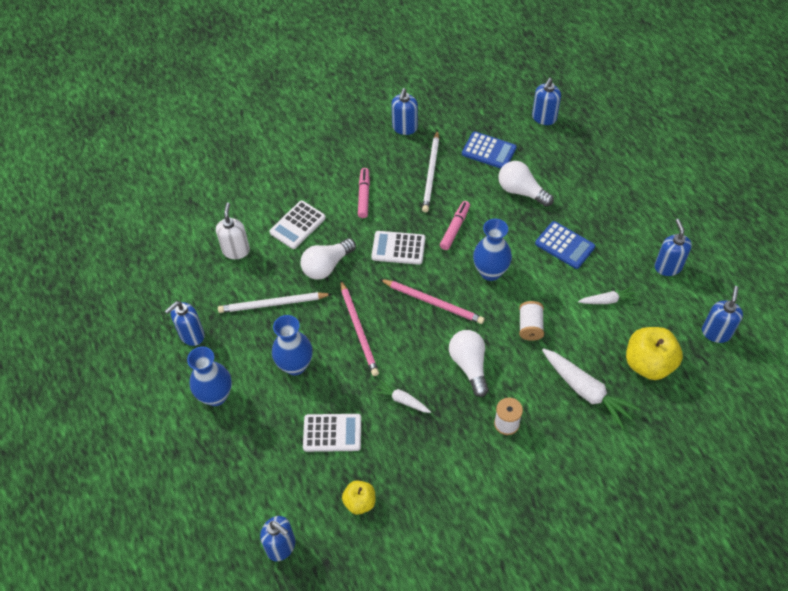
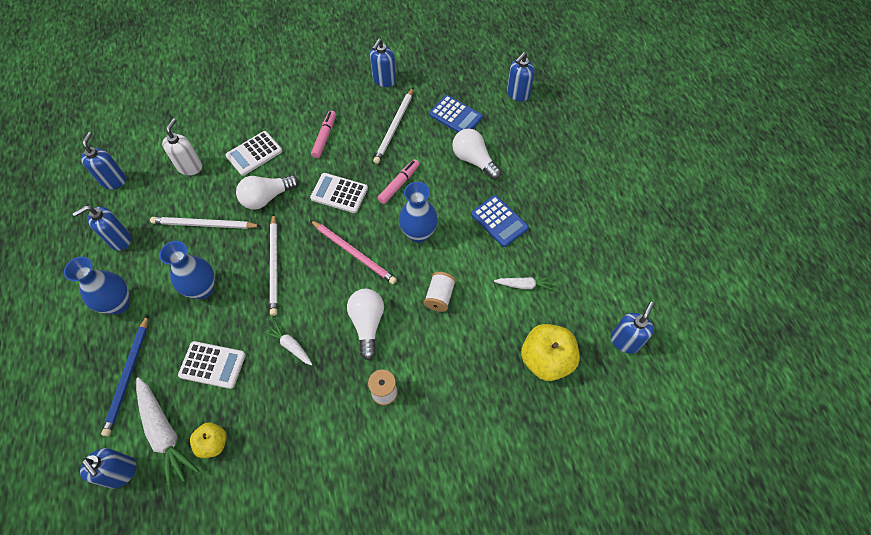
camera: 10 degrees right, 5 degrees up
pink pencil [340,280,379,376] -> white pencil [270,214,278,316]
white carrot [542,348,641,429] -> white carrot moved to [136,377,199,491]
blue soap dispenser [654,219,692,276] -> blue soap dispenser moved to [81,132,127,189]
none -> blue pencil [101,315,148,436]

